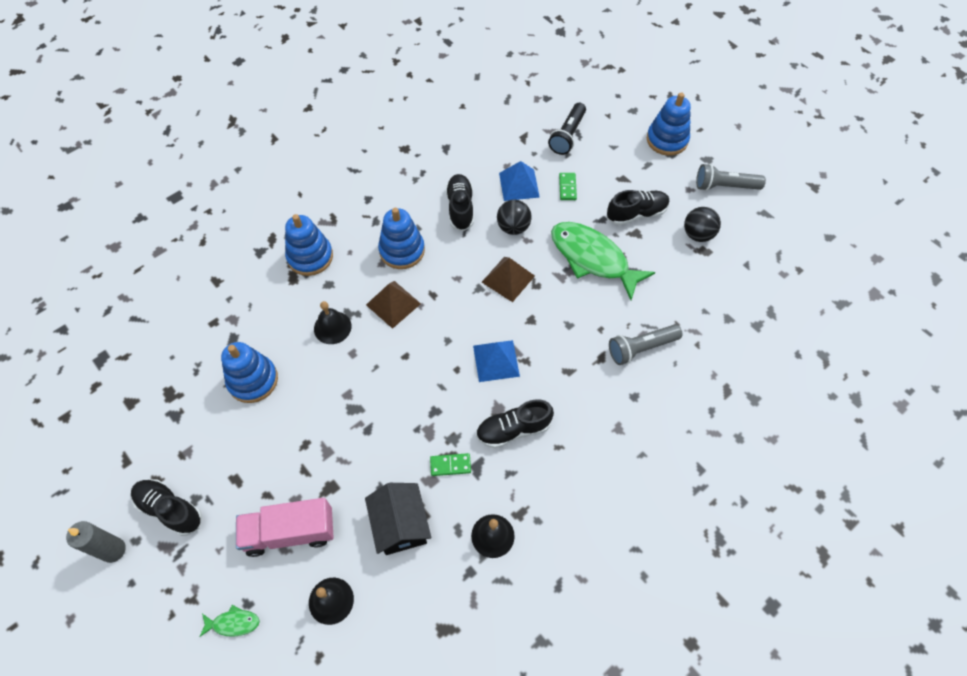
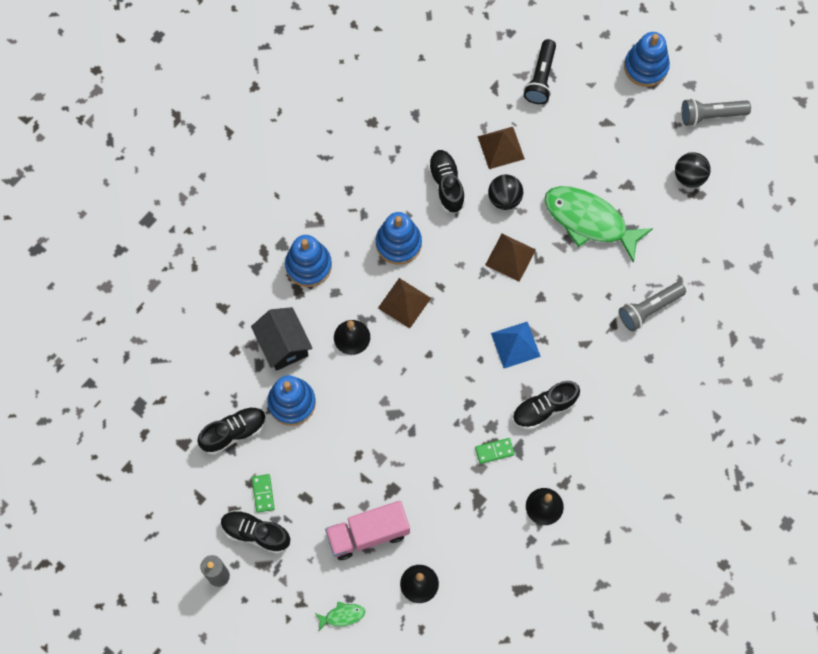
camera: 10 degrees left, 10 degrees up
black house [365,483,431,555] -> black house moved to [251,307,313,371]
blue pyramid [499,161,540,201] -> brown pyramid [477,127,525,169]
green domino [559,173,577,200] -> green domino moved to [252,474,275,513]
black shoe [607,190,670,226] -> black shoe moved to [197,406,266,455]

